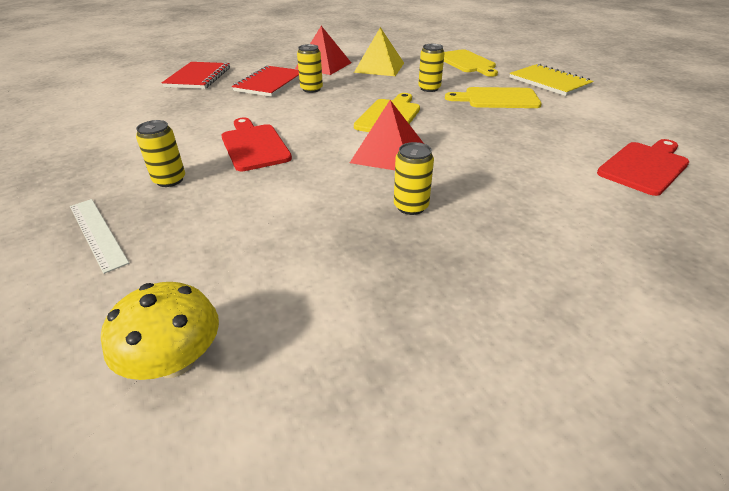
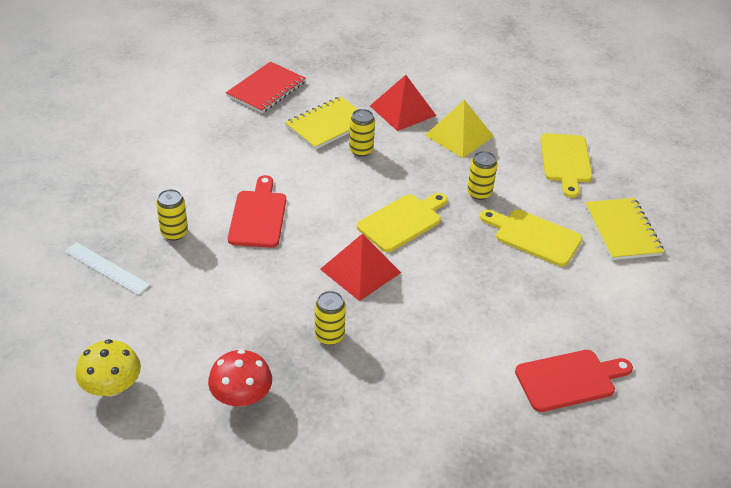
camera: 25 degrees right, 5 degrees up
white ruler [70,199,129,274] -> white ruler turned 45 degrees counterclockwise [64,242,150,295]
red notebook [232,65,299,97] -> yellow notebook [285,96,358,150]
none -> red mushroom [208,349,272,407]

